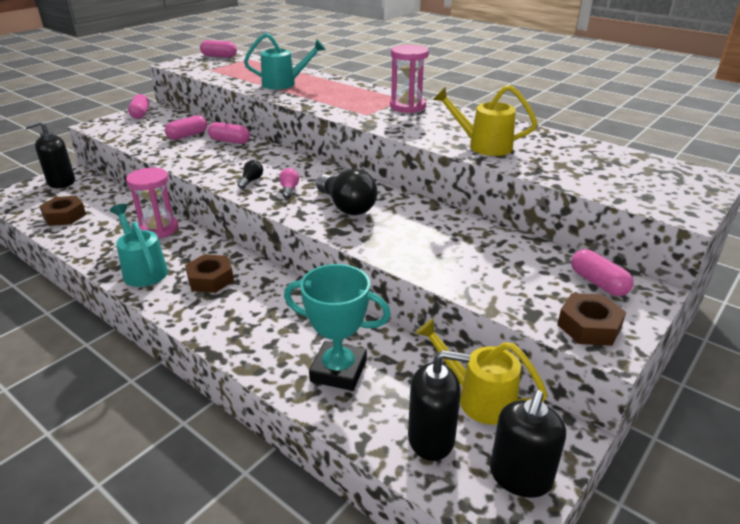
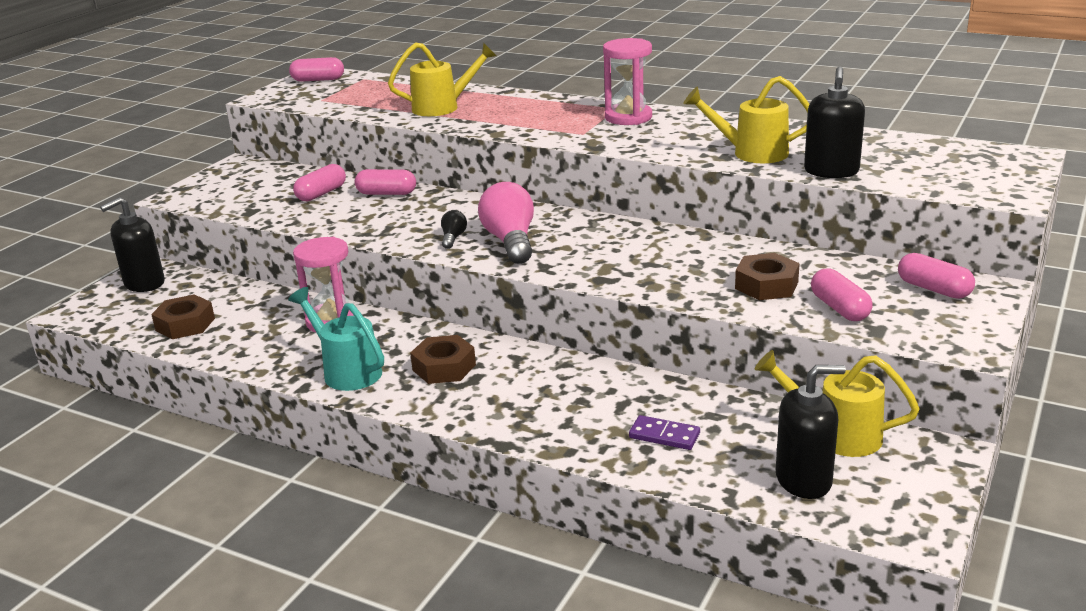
camera: 10 degrees left, 5 degrees down
pink capsule [128,94,149,119] -> pink capsule moved to [811,268,873,321]
turquoise watering can [244,33,326,90] -> yellow watering can [388,42,497,116]
pink light bulb [279,168,299,198] -> pink light bulb [478,182,534,264], size x2.11
turquoise trophy [284,264,391,391] -> purple domino [629,415,700,450]
black light bulb [316,169,377,215] -> none
black soap dispenser [490,390,566,498] -> black soap dispenser moved to [804,67,865,178]
brown nut [557,293,626,346] -> brown nut moved to [735,253,800,300]

